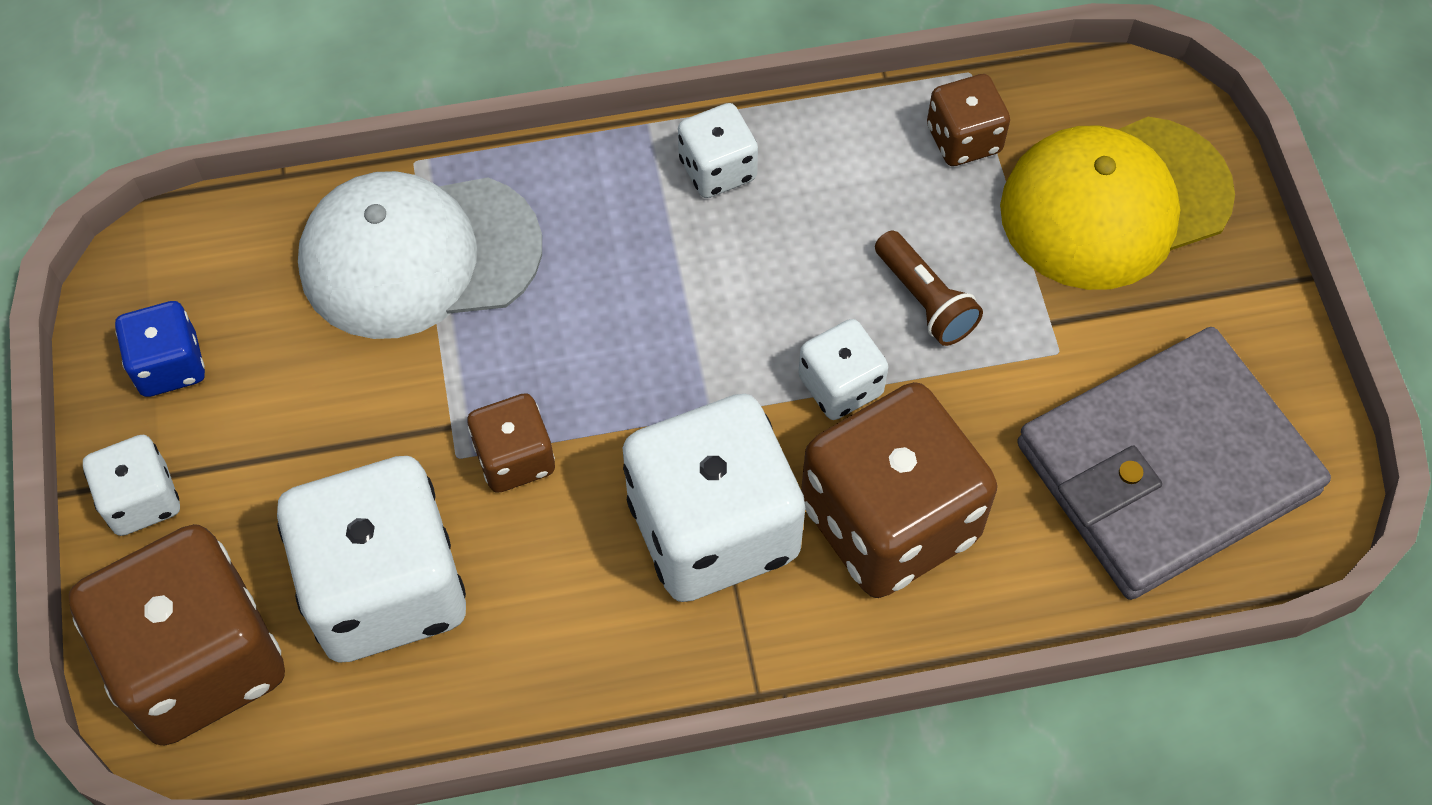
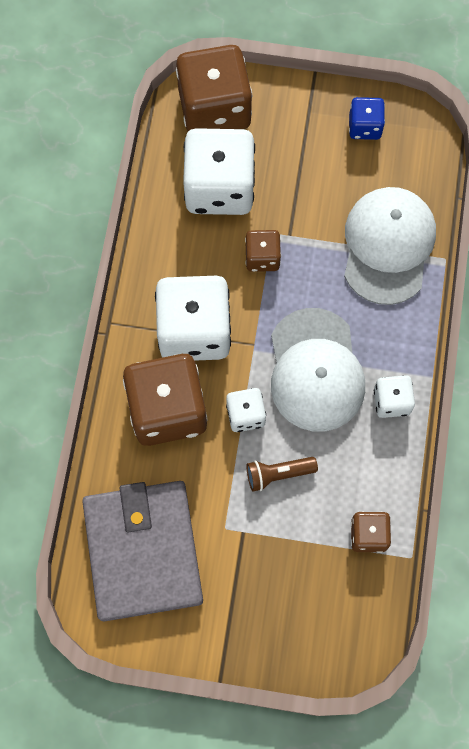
camera: 110 degrees right, 10 degrees up
white dice [83,435,180,536] -> none
yellow cap [1000,117,1235,290] -> none
none -> white cap [271,308,365,432]

